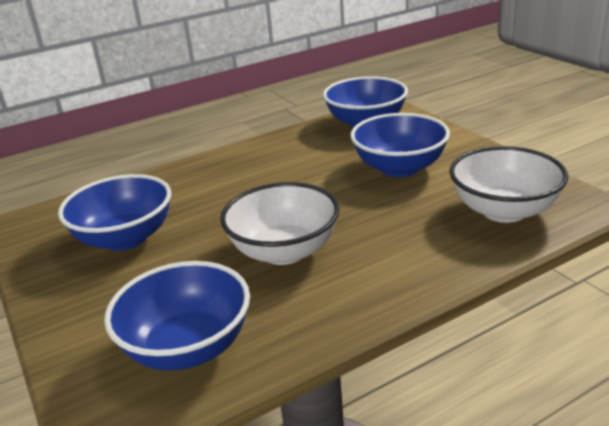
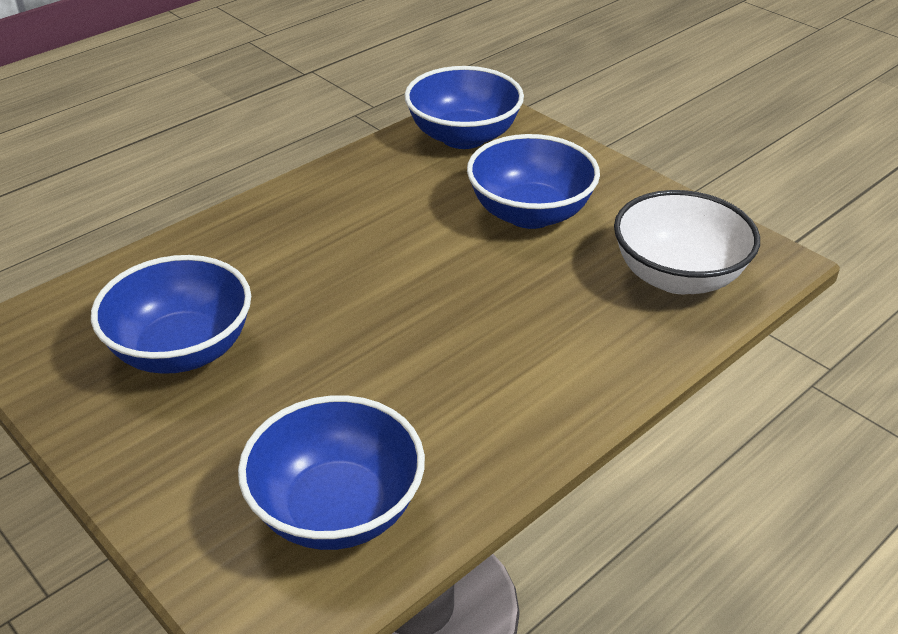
camera: 15 degrees left, 10 degrees up
white bowl [220,182,339,265] -> none

